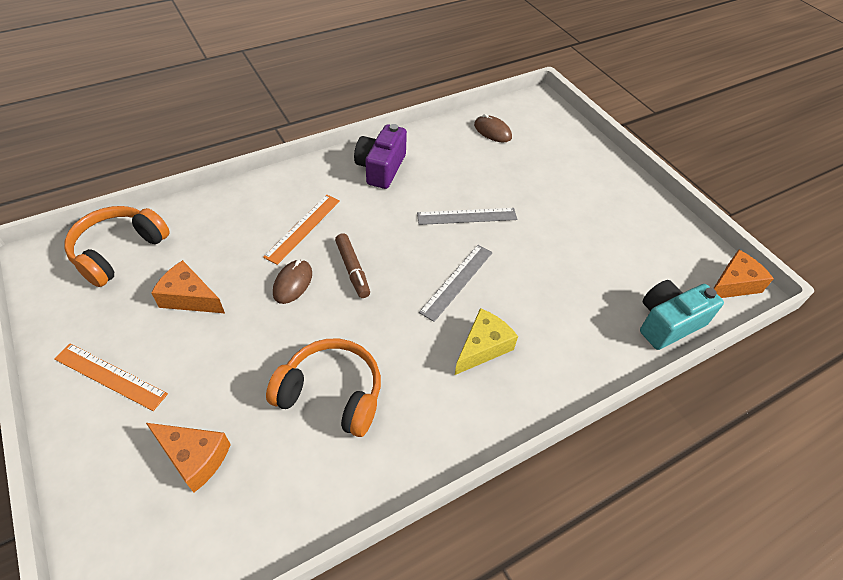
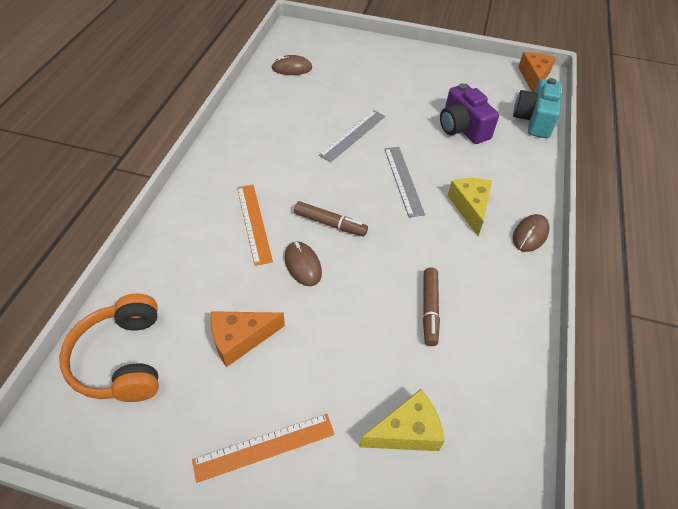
camera: 45 degrees left, 0 degrees up
orange cheese [146,423,231,492] -> yellow cheese [359,389,445,451]
orange headphones [266,339,381,437] -> brown marker [423,268,440,346]
purple camera [354,124,407,189] -> purple camera moved to [440,83,499,144]
none -> brown mouse [513,214,550,252]

